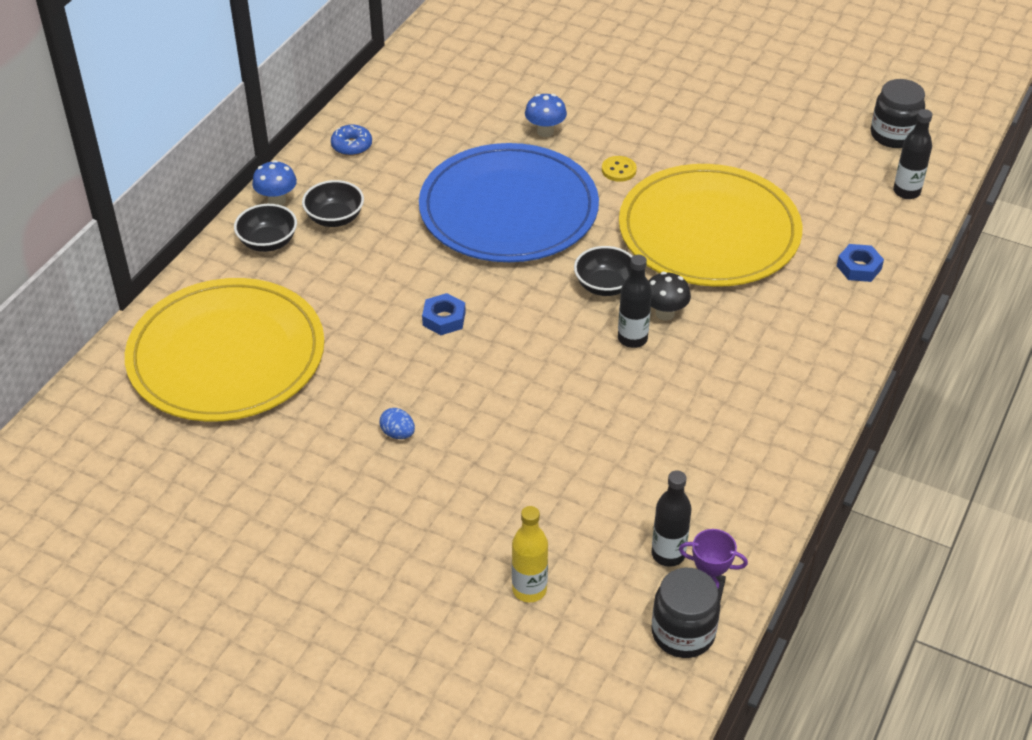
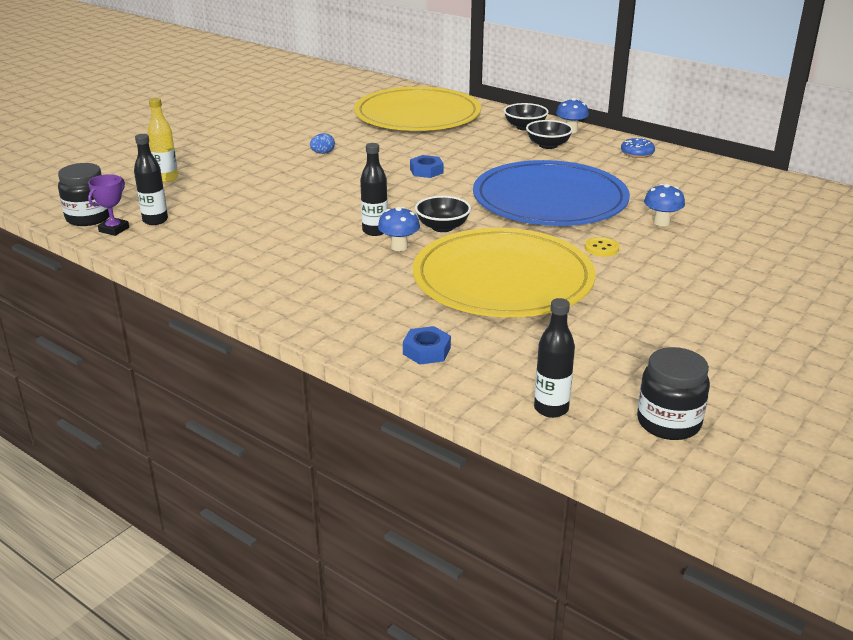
camera: 100 degrees right, 15 degrees down
black mushroom [649,272,691,320] -> blue mushroom [378,207,420,251]

